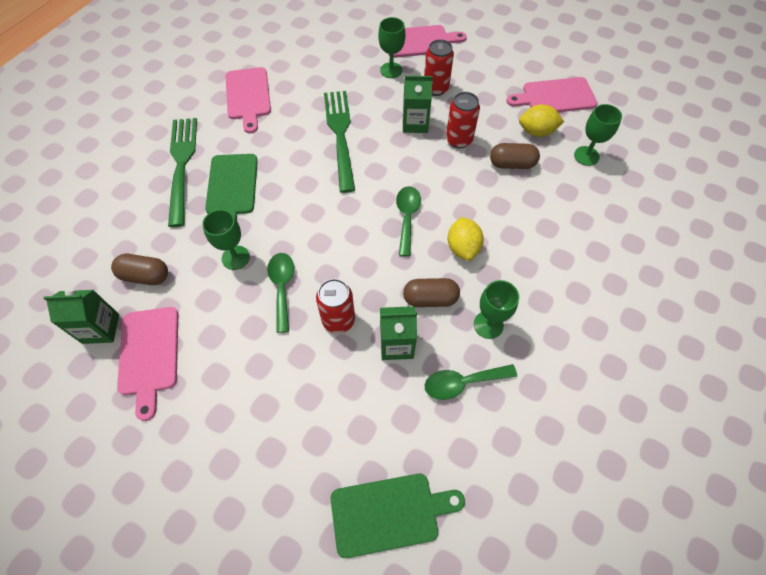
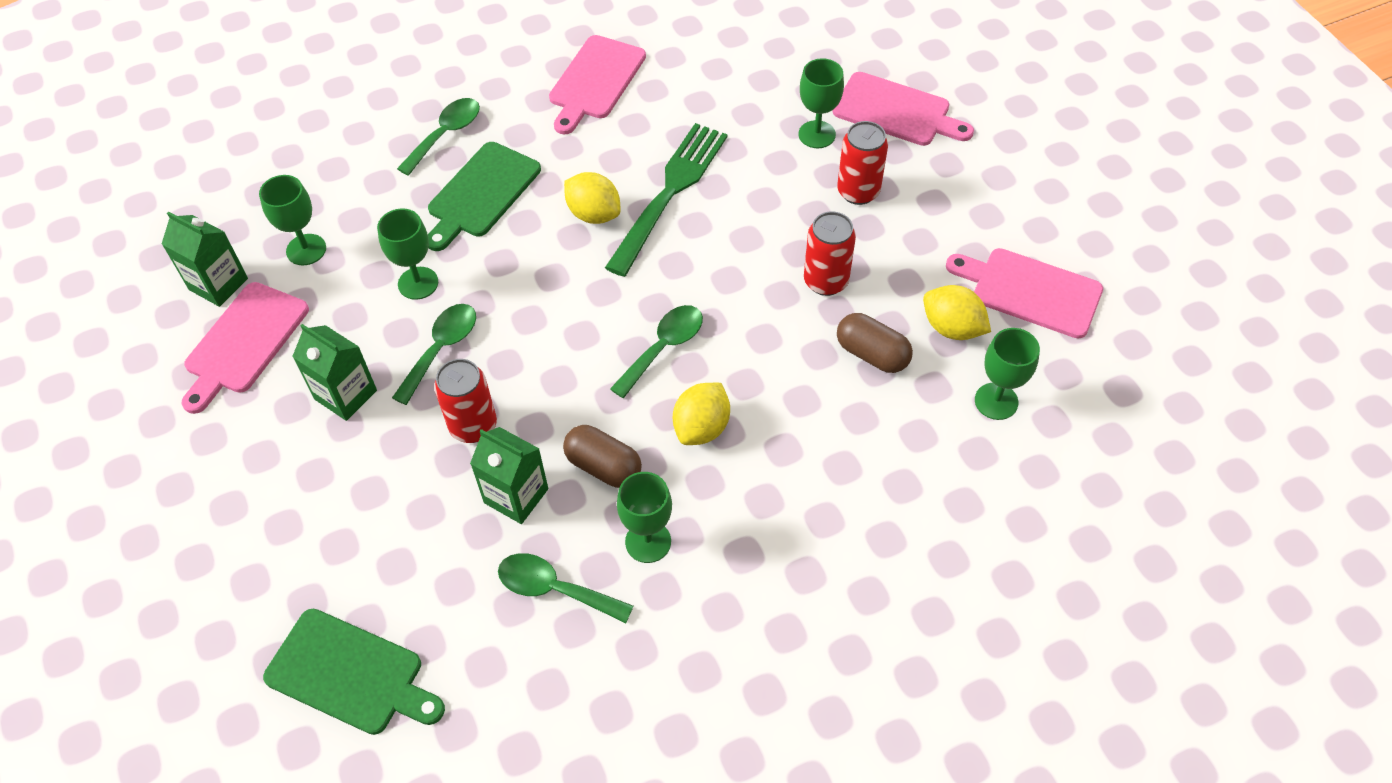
camera: 35 degrees right, 5 degrees down
brown capsule [111,254,168,285] -> green goblet [259,175,326,266]
green fork [168,118,197,227] -> green spoon [397,98,480,176]
green carton [403,76,433,133] -> green carton moved to [292,324,377,421]
none -> yellow lemon [564,172,621,224]

